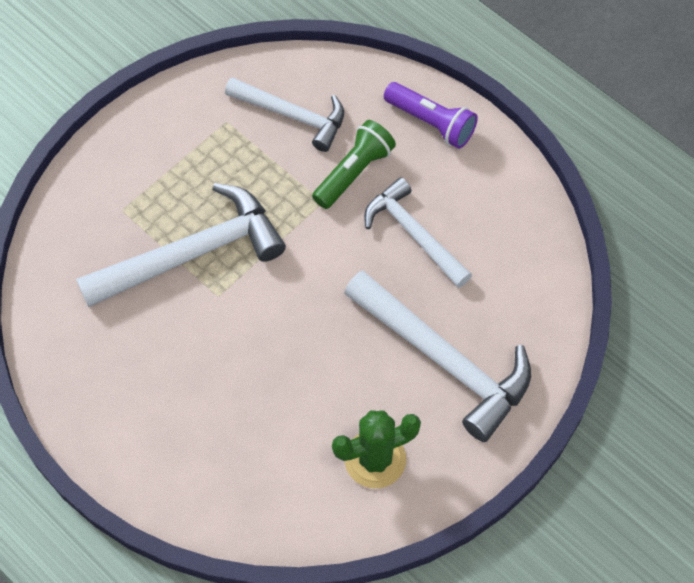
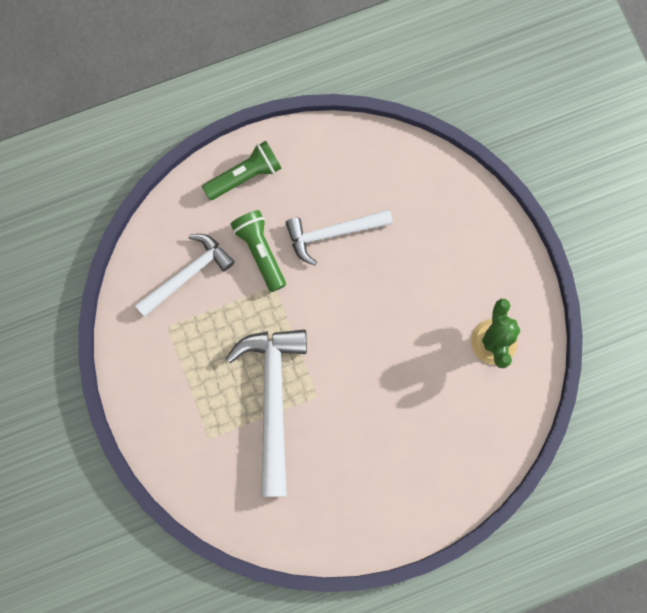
camera: 65 degrees left, 15 degrees up
white hammer [344,270,531,442] -> none
purple flashlight [384,82,478,149] -> green flashlight [202,141,282,200]

